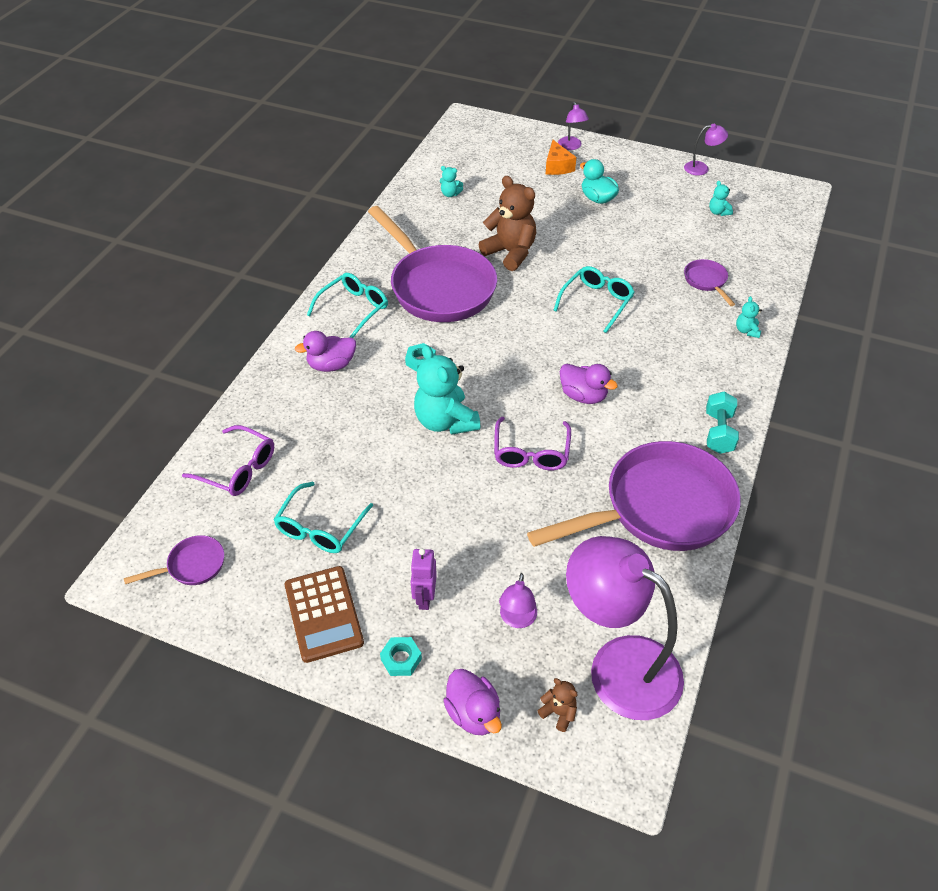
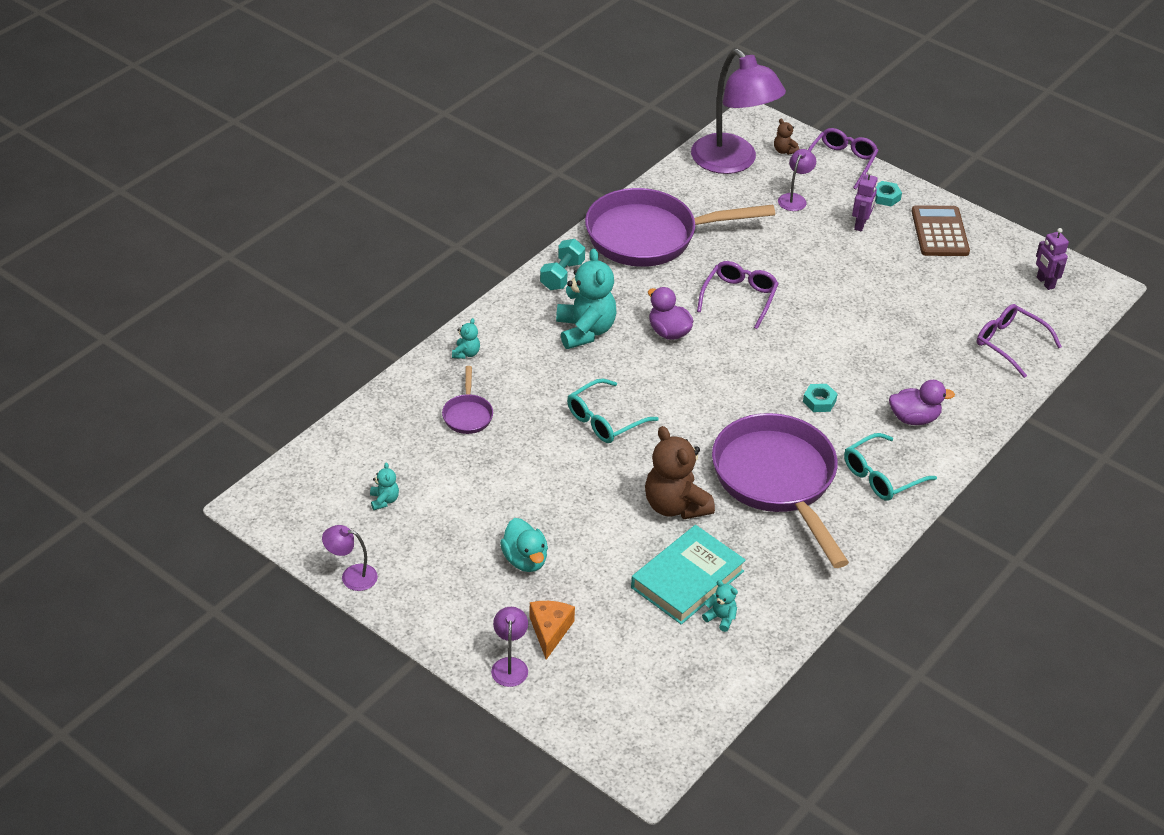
camera: 165 degrees left, 5 degrees down
purple pan [124,535,224,585] -> purple robot [1036,228,1069,290]
turquoise glasses [273,482,373,553] -> none
turquoise teddy bear [414,345,481,435] -> turquoise teddy bear moved to [556,248,617,349]
purple duck [443,669,502,735] -> purple glasses [808,128,879,189]
none -> turquoise book [631,525,746,624]

